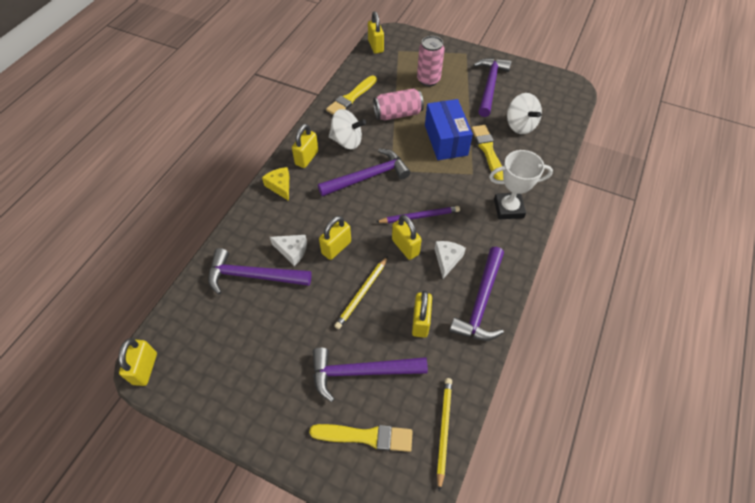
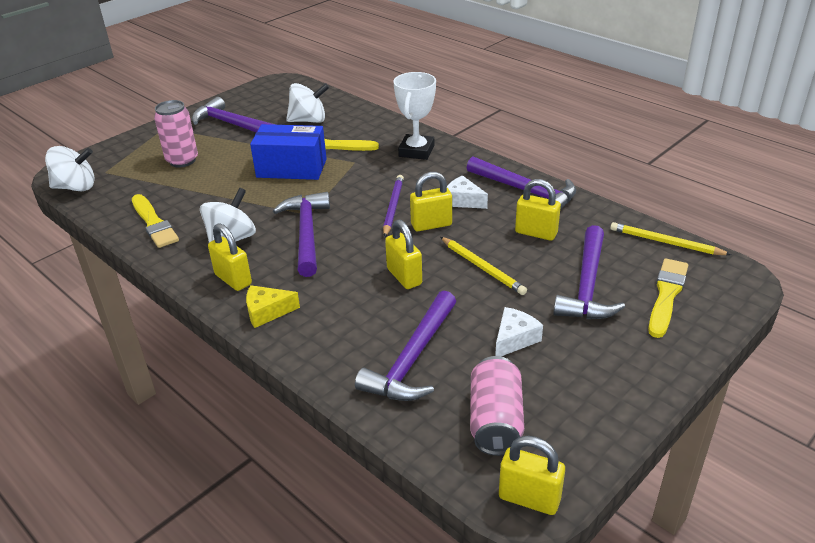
camera: 70 degrees left, 20 degrees down
white cheese [270,235,307,266] -> white cheese moved to [495,307,543,356]
yellow padlock [368,11,384,54] -> white spinning top [45,146,95,191]
pink can [373,88,424,120] -> pink can moved to [470,356,524,456]

